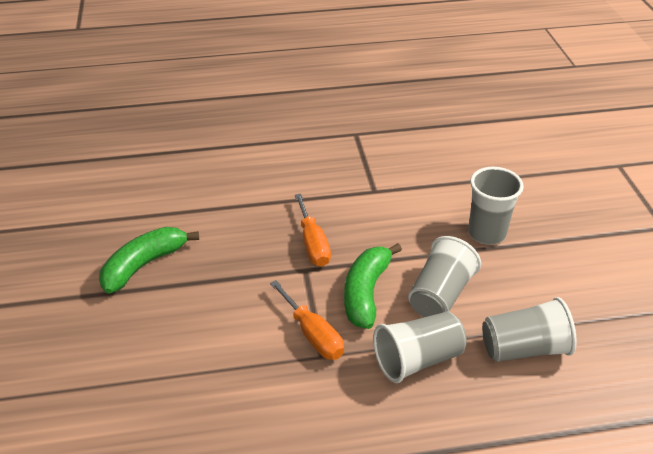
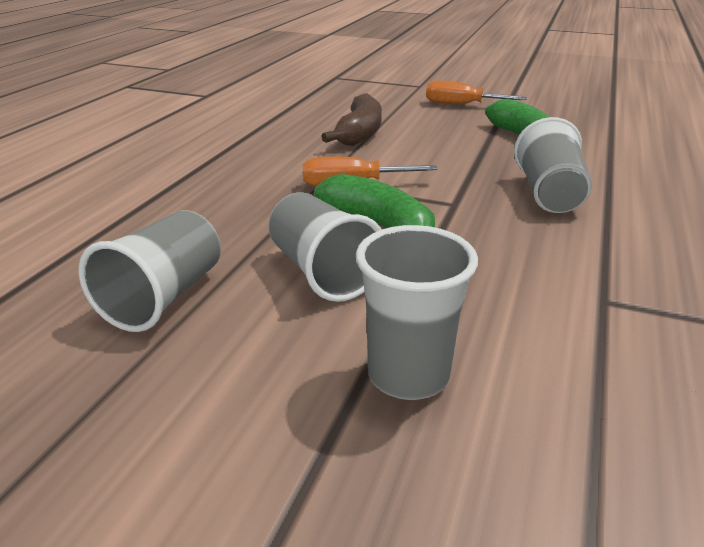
camera: 120 degrees right, 10 degrees down
orange screwdriver [295,194,331,267] -> orange screwdriver moved to [426,81,527,104]
grey cup [373,312,467,383] -> grey cup moved to [514,117,592,213]
none -> brown banana [321,93,382,146]

